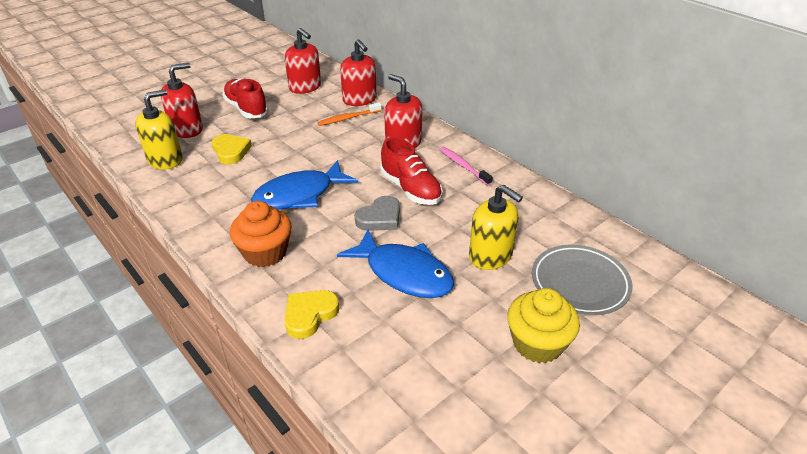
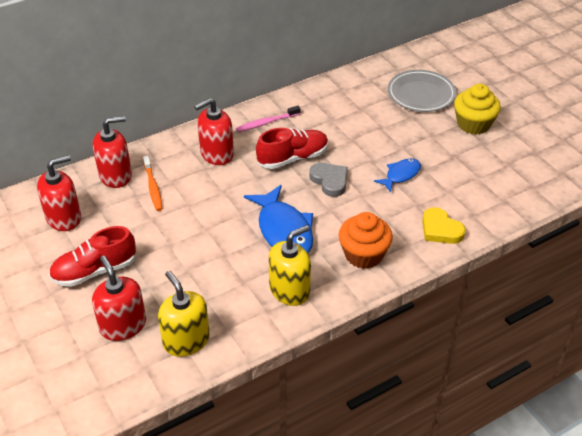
camera: 80 degrees left, 5 degrees up
yellow heart [212,134,252,165] -> none
blue fish [337,229,454,298] -> blue fish [374,158,421,192], size x0.56
yellow soap dispenser [469,185,523,270] -> yellow soap dispenser moved to [269,225,311,306]

